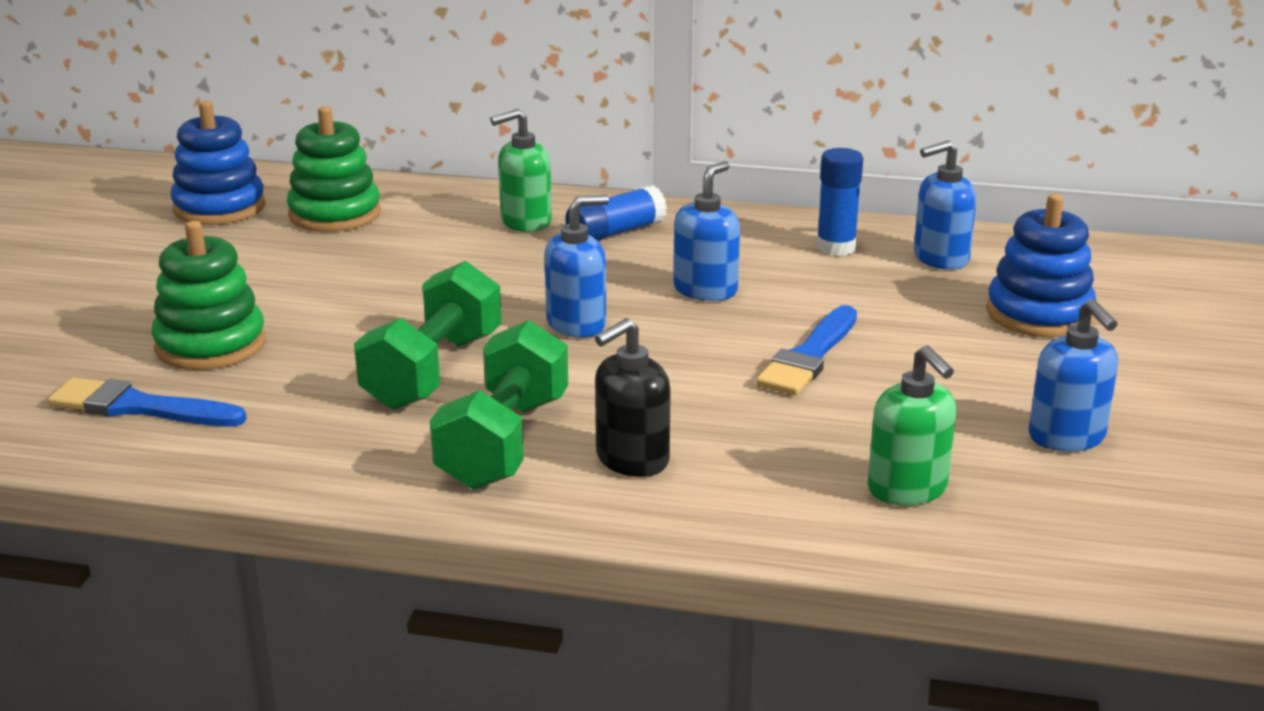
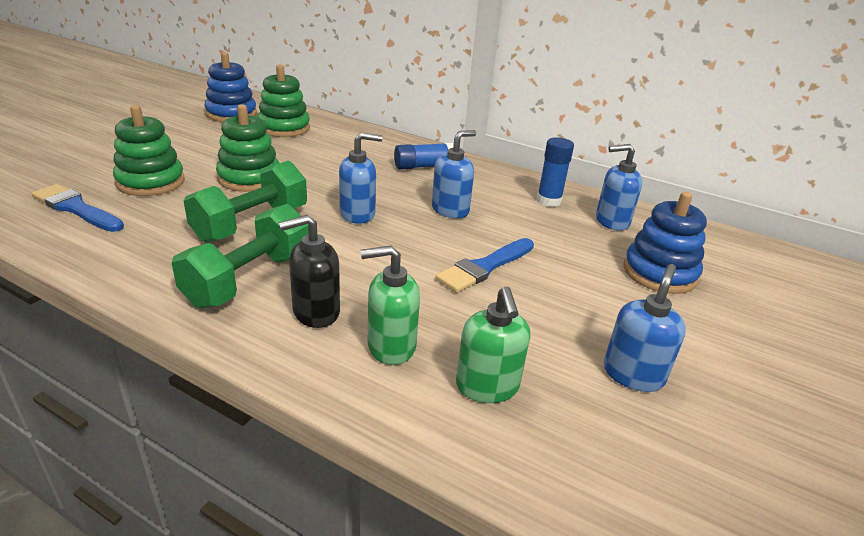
camera: 15 degrees right, 5 degrees up
green soap dispenser [490,109,552,232] -> green soap dispenser moved to [360,245,420,365]
blue soap dispenser [1028,299,1118,452] -> blue soap dispenser turned 150 degrees counterclockwise [604,264,686,392]
none -> green stacking toy [216,104,279,192]

